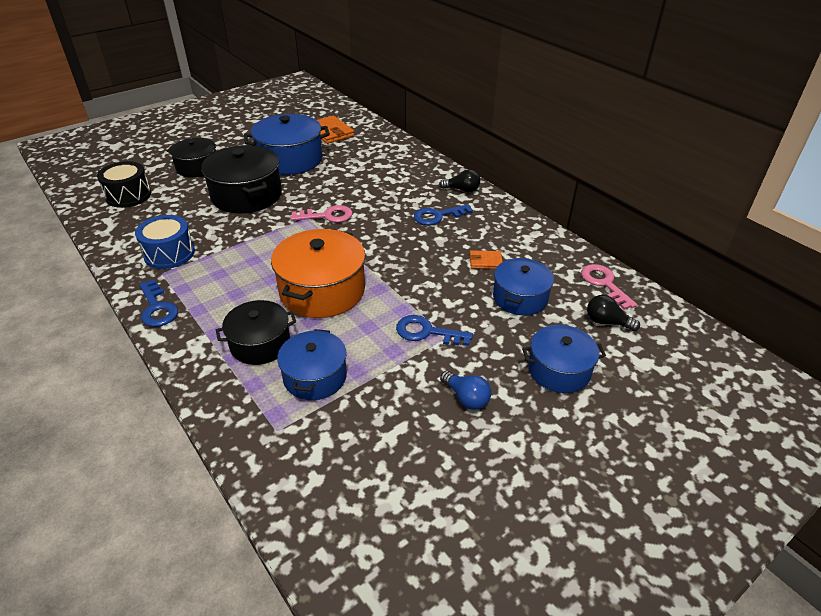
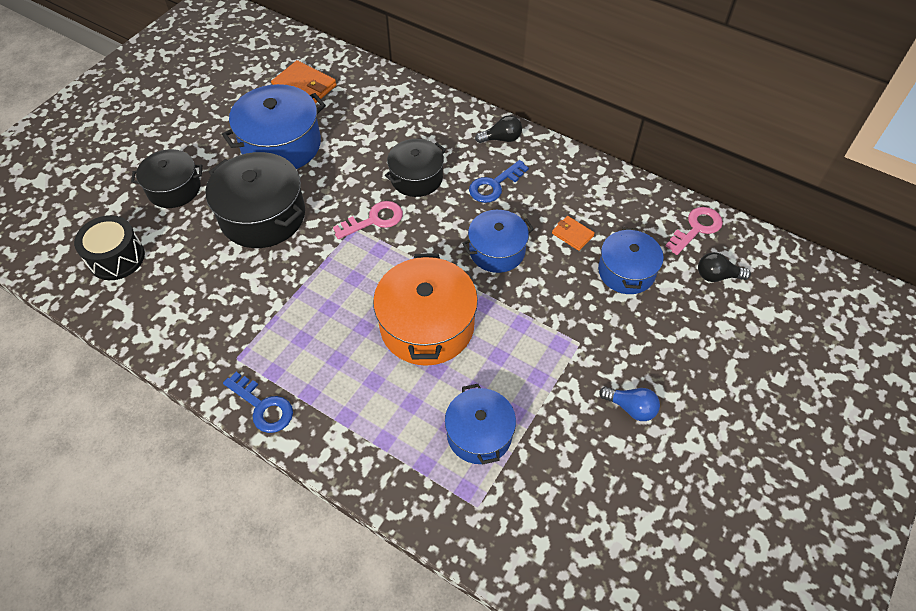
camera: 20 degrees left, 15 degrees up
blue drum [135,215,195,269] -> none
black pot [216,300,296,365] -> black pot moved to [385,139,446,197]
blue key [396,315,473,346] -> none
orange wallet [470,250,503,269] -> orange wallet turned 60 degrees clockwise [552,216,595,251]
blue pot [522,325,606,393] -> blue pot moved to [462,210,534,273]
pink key [581,264,637,310] -> pink key turned 90 degrees clockwise [666,207,723,255]

